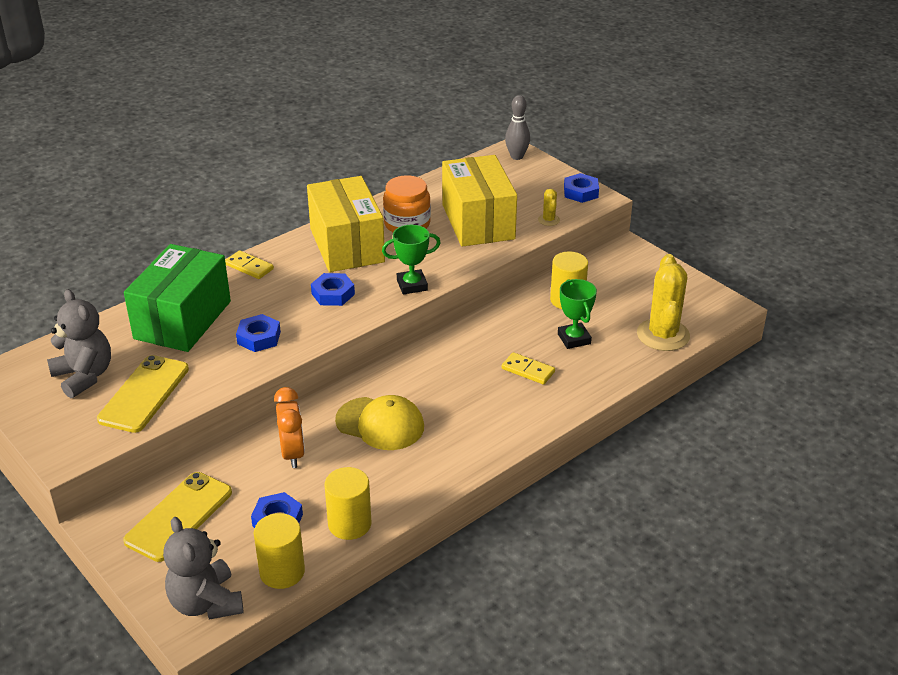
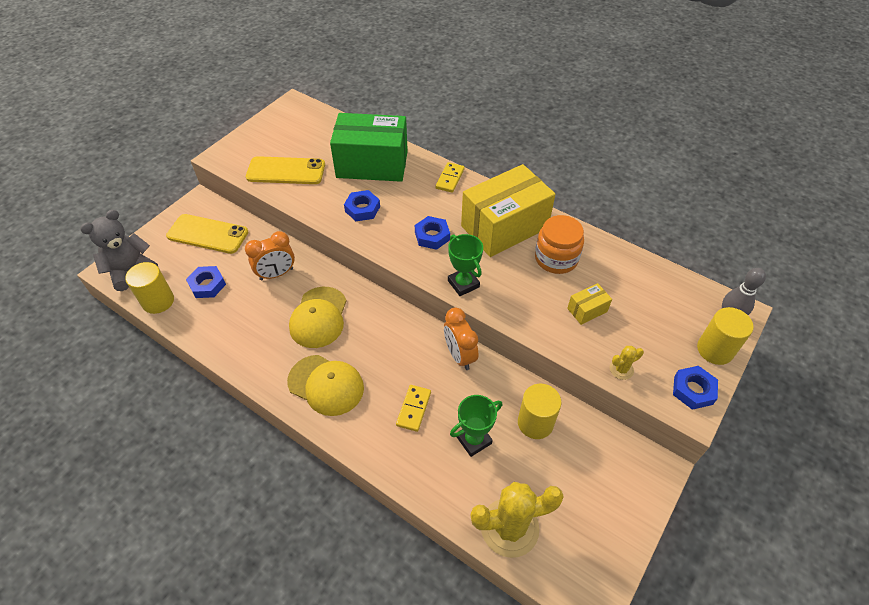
camera: 75 degrees right, 15 degrees up
grey teddy bear [47,289,111,398] -> none
yellow cylinder [324,467,371,540] -> yellow cylinder moved to [697,307,754,365]
yellow box [442,155,517,247] -> yellow box [567,283,612,325], size x0.41
none -> yellow cap [287,355,364,416]
none -> orange clock [444,308,478,370]

